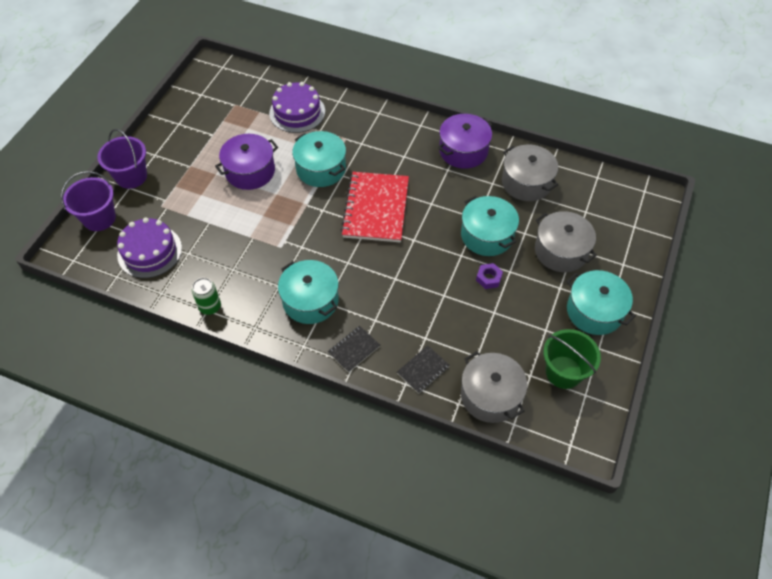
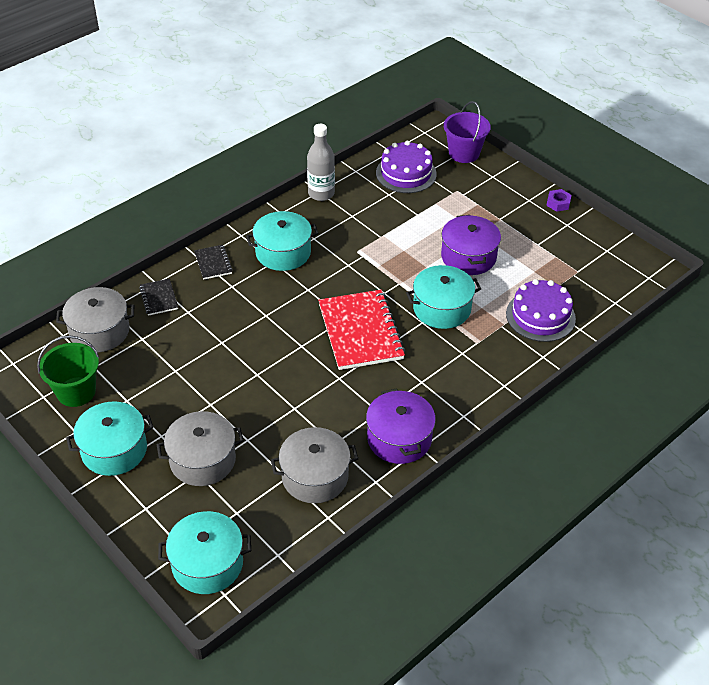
camera: 115 degrees right, 10 degrees down
purple bucket [97,129,147,189] -> none
green can [192,278,221,315] -> grey bottle [307,124,335,201]
red notebook [341,172,409,242] -> red notebook turned 45 degrees clockwise [318,290,405,370]
turquoise pot [461,196,519,256] -> turquoise pot moved to [158,511,251,594]
purple nut [476,263,503,289] -> purple nut moved to [546,189,572,212]

